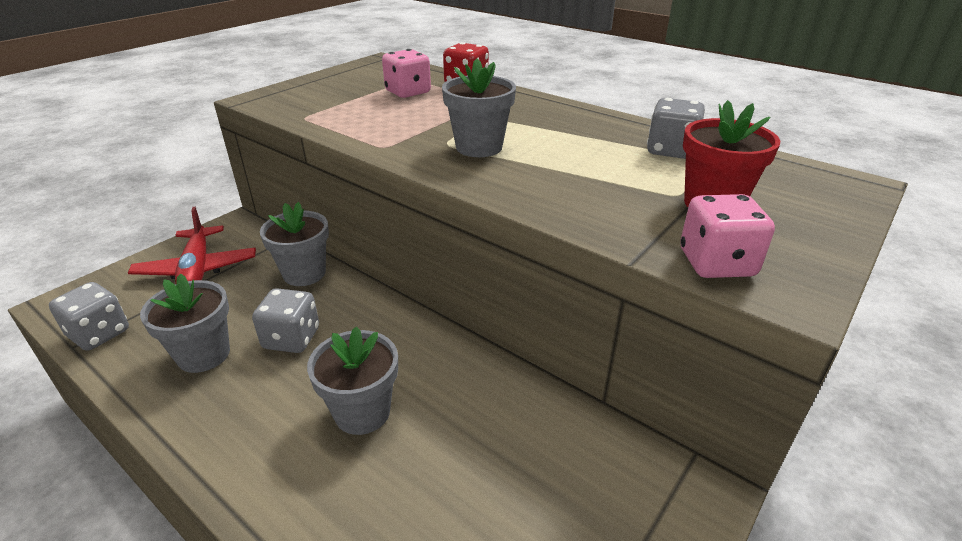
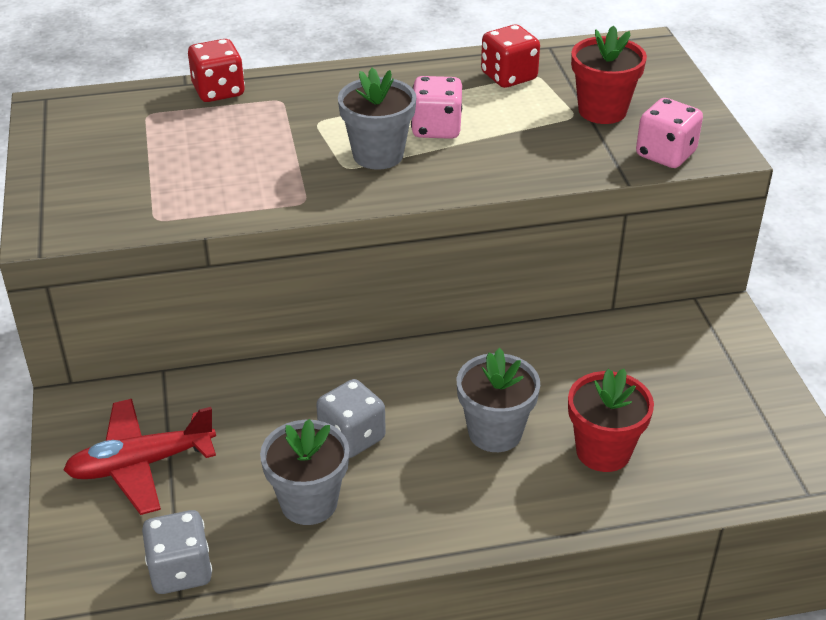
camera: 50 degrees left, 5 degrees up
red plane [128,206,256,283] -> red plane turned 135 degrees clockwise [64,399,216,515]
grey flower pot [260,202,329,286] -> none
pink dice [382,49,431,98] -> pink dice moved to [411,76,462,139]
grey dice [647,98,705,159] -> red dice [481,25,540,88]
none -> red flower pot [568,369,654,472]

